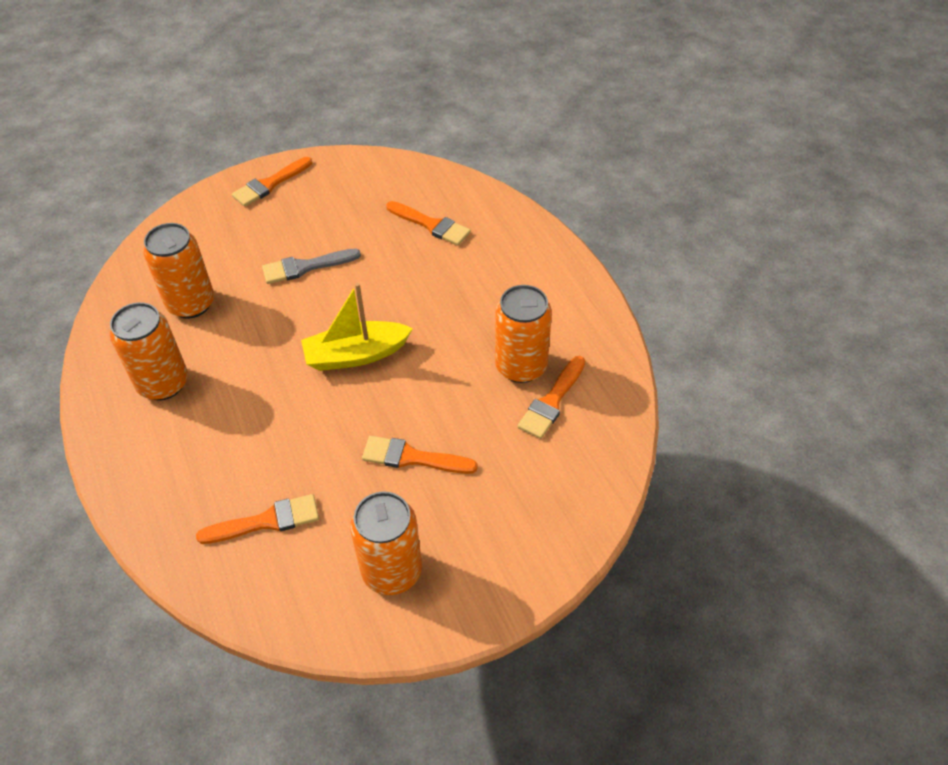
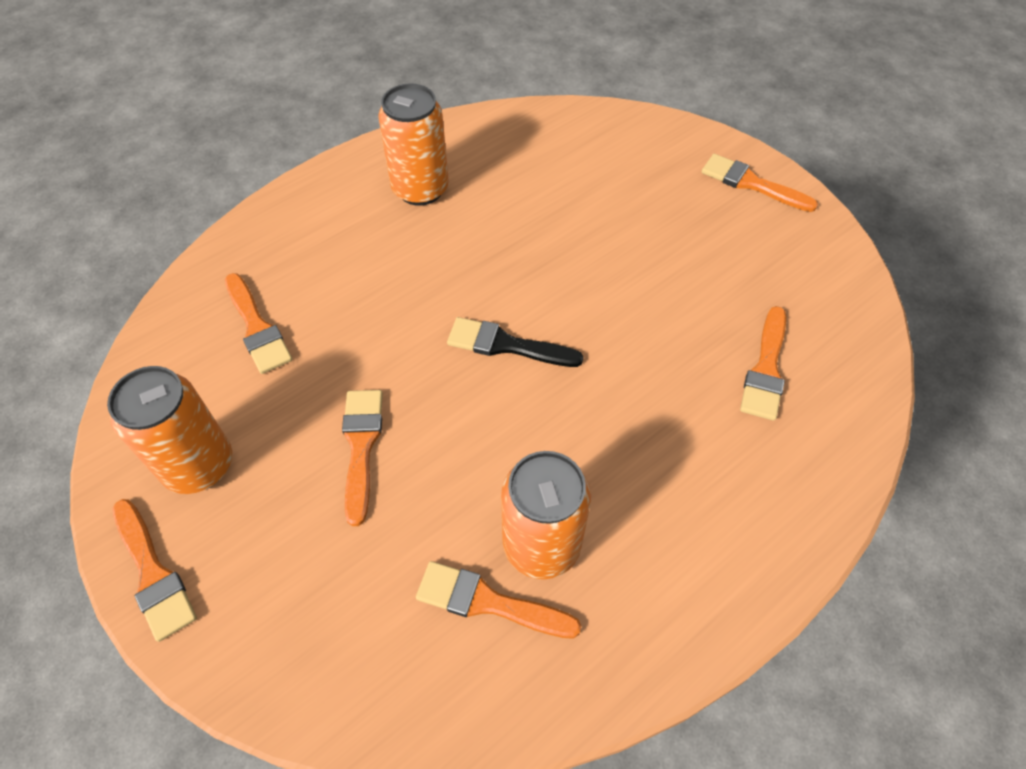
camera: 75 degrees right, 5 degrees up
orange can [143,223,214,319] -> none
grey brush [262,249,361,284] -> none
yellow boat [301,283,413,371] -> black brush [447,317,584,367]
none -> orange brush [113,499,197,642]

